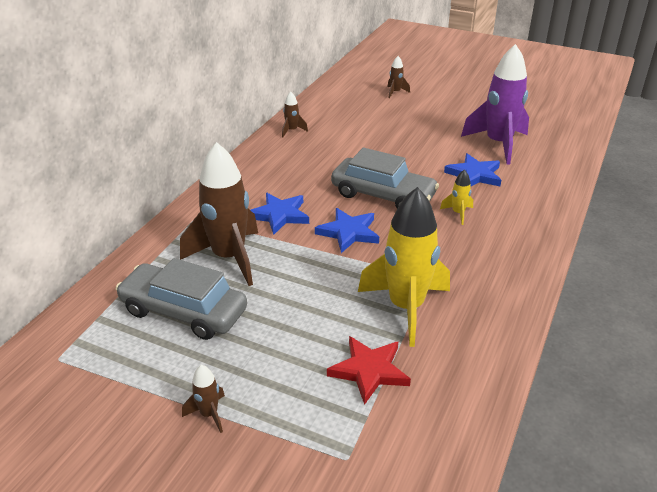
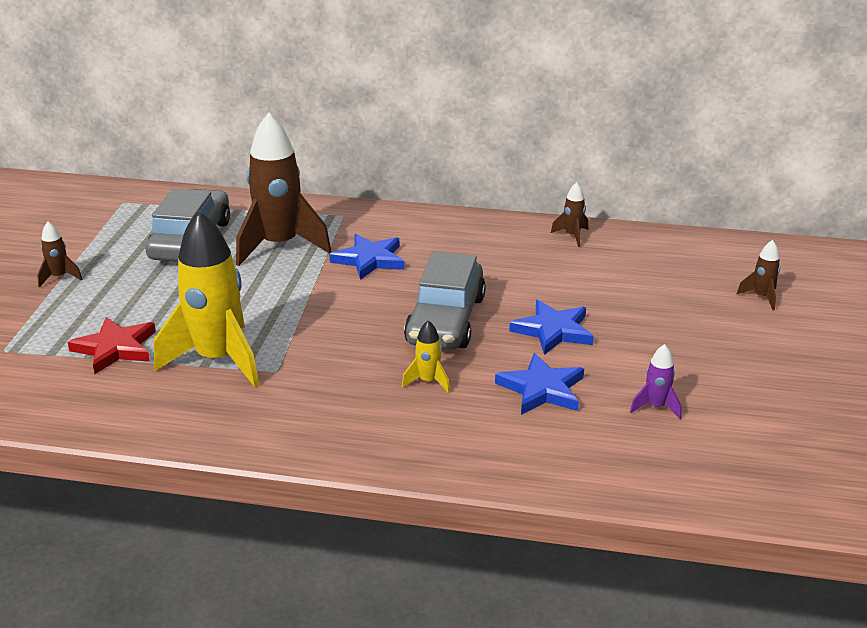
camera: 75 degrees right, 5 degrees down
blue star [315,208,379,253] -> blue star moved to [509,300,594,355]
purple rocket [461,44,529,164] -> purple rocket [630,344,682,419], size x0.43

